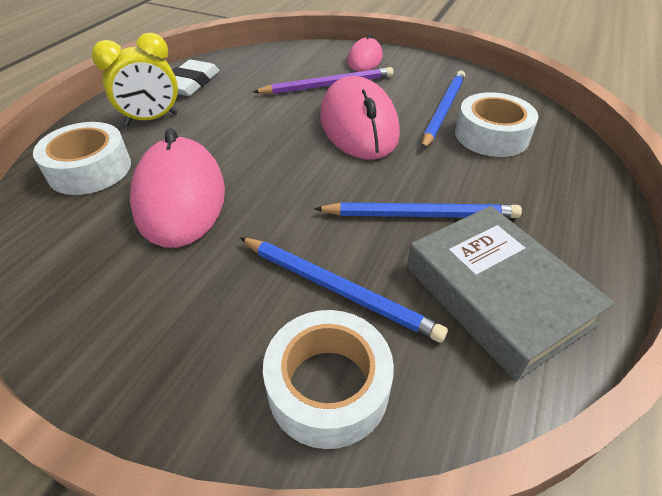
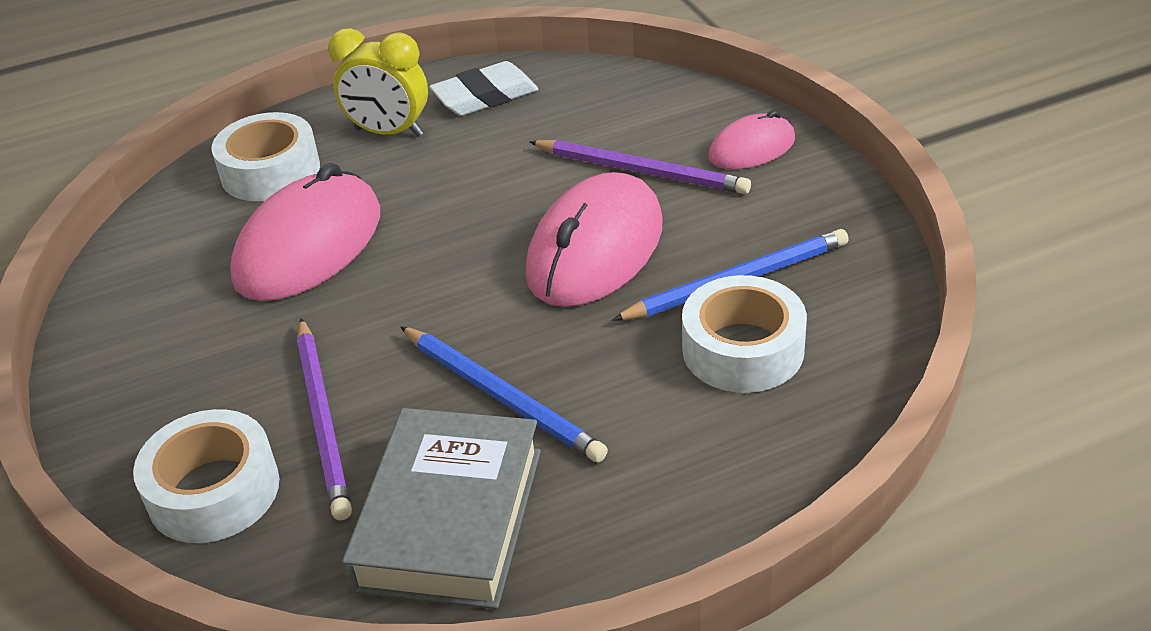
camera: 45 degrees right, 5 degrees down
blue pencil [240,237,448,343] -> purple pencil [297,318,352,520]

